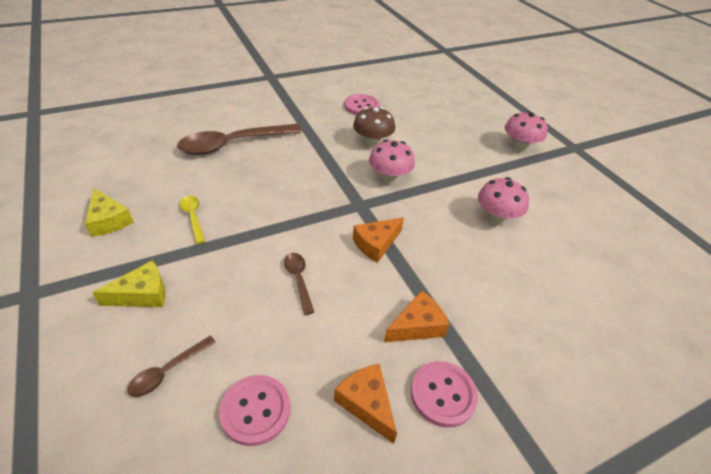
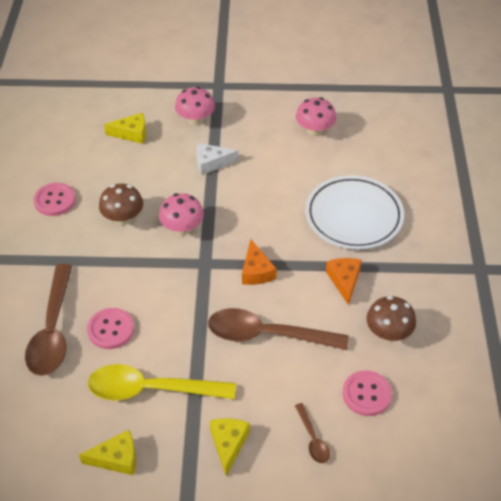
camera: 60 degrees left, 5 degrees up
yellow spoon [180,195,205,244] -> yellow spoon [88,364,236,400], size x2.16
brown spoon [284,253,314,315] -> brown spoon [208,308,349,350], size x2.16
orange cheese [334,364,397,444] -> brown mushroom [366,296,416,341]
pink button [411,361,478,428] -> pink button moved to [87,308,134,349]
pink mushroom [478,177,529,225] -> pink mushroom moved to [296,97,336,136]
none -> yellow cheese [104,113,146,144]
none -> white cheese [197,143,239,175]
none -> white plate [305,175,404,250]

